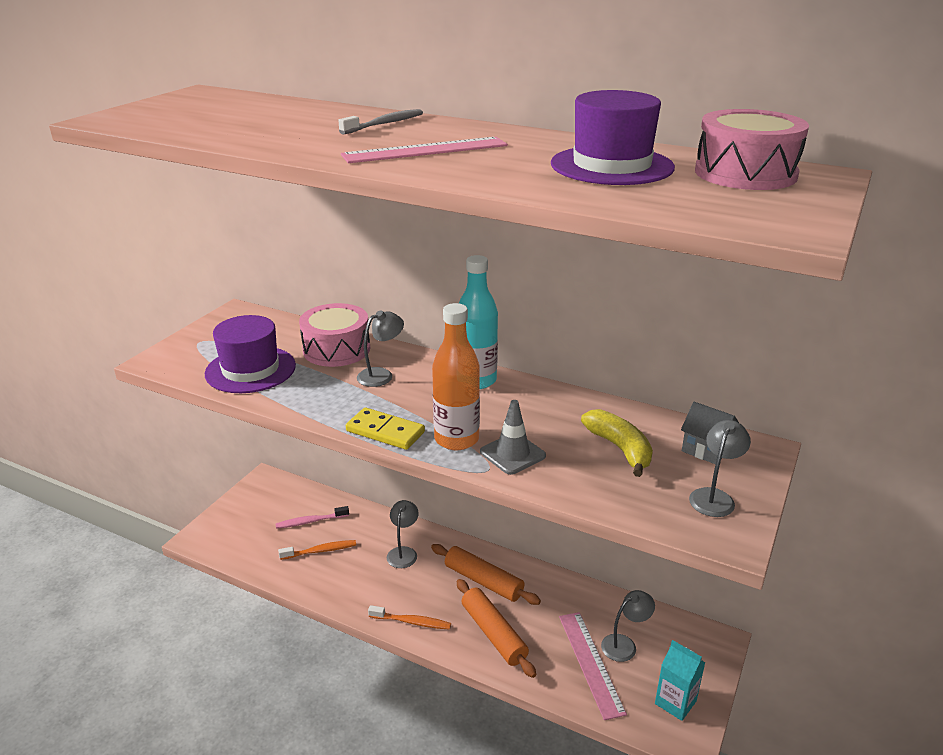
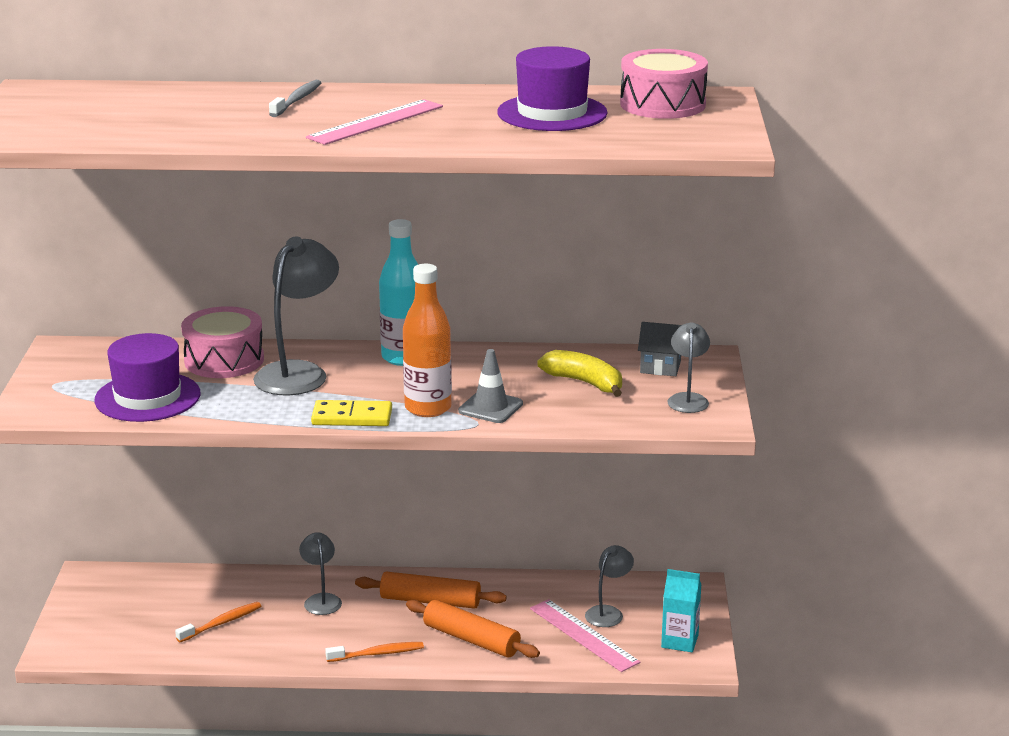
camera: 25 degrees left, 5 degrees down
pink toothbrush [276,506,349,529] -> none
grey lamp [357,310,404,387] -> grey lamp [253,236,339,396], size x1.80

